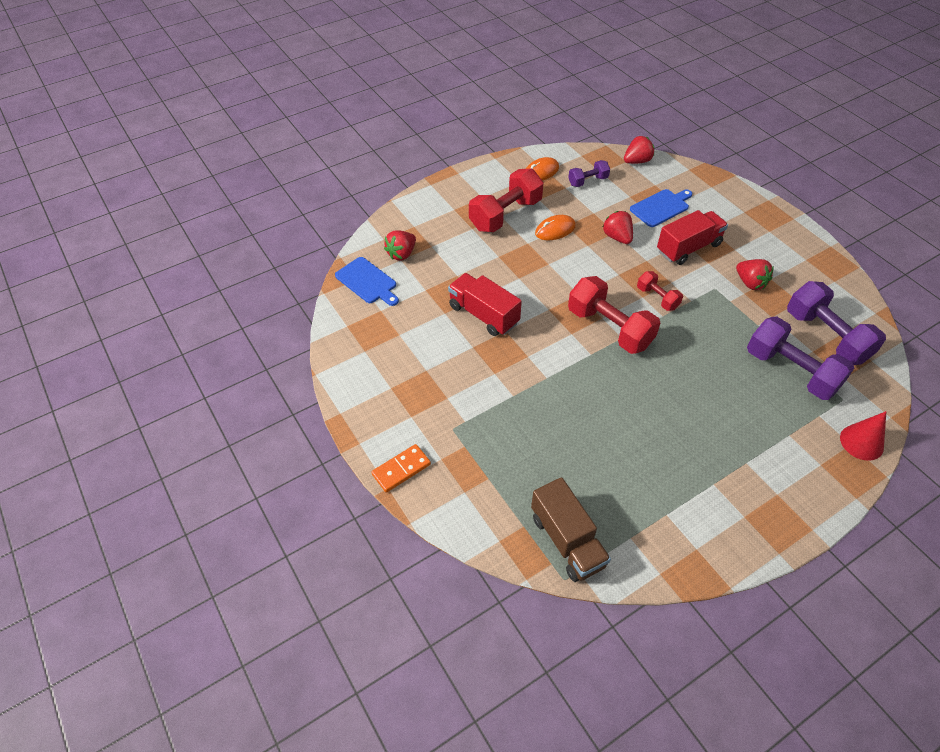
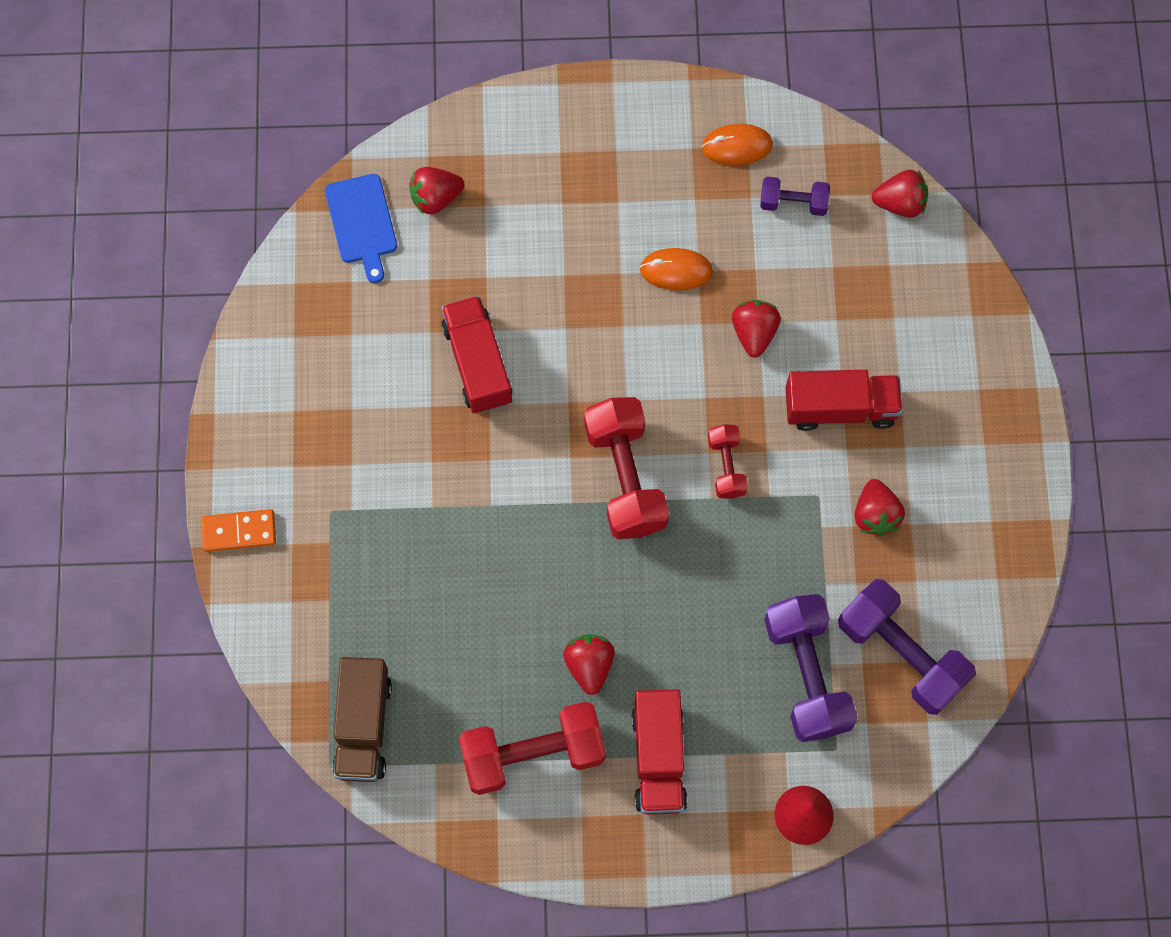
camera: 30 degrees right, 20 degrees up
red dumbbell [469,169,544,232] -> red dumbbell moved to [459,702,606,795]
blue cutting board [630,189,692,227] -> none
purple dumbbell [787,281,886,365] -> purple dumbbell turned 45 degrees counterclockwise [838,579,976,715]
none -> red strawberry [563,634,615,695]
none -> red truck [631,689,687,815]

